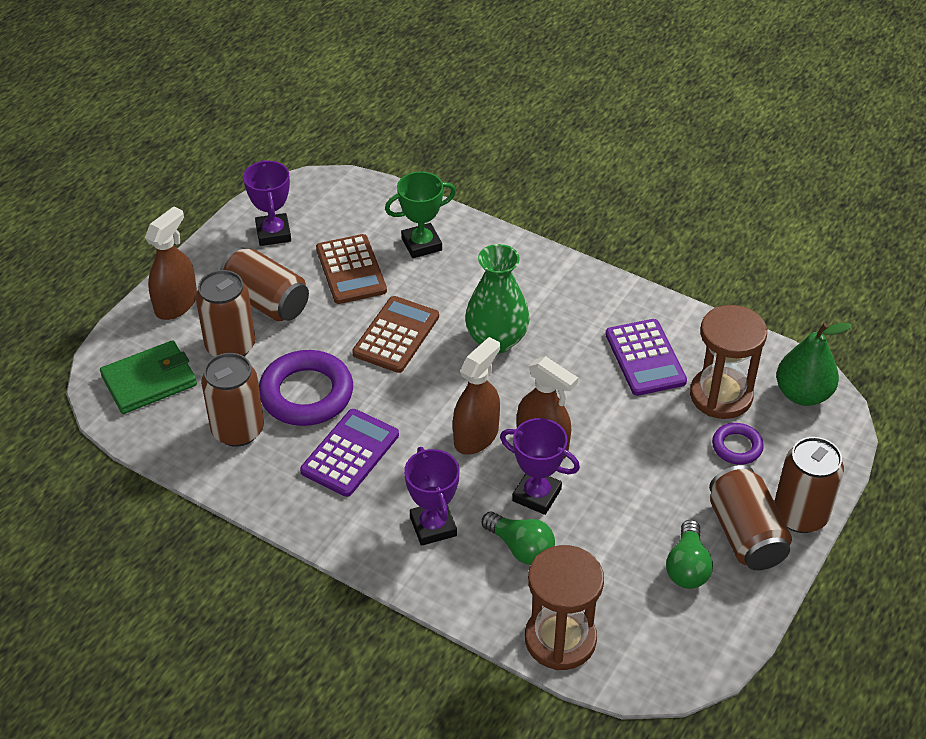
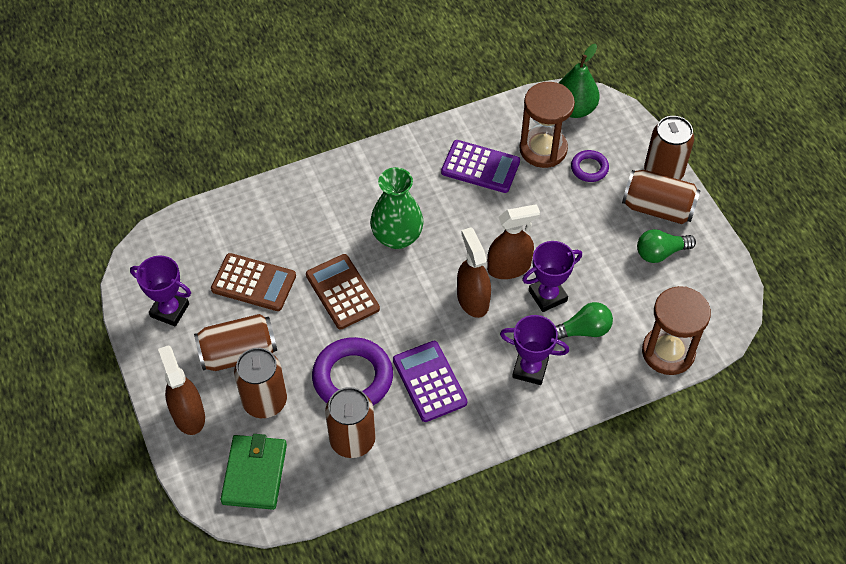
camera: 55 degrees left, 10 degrees up
green trophy [385,171,456,258] -> none
green light bulb [666,520,713,589] -> green light bulb turned 120 degrees clockwise [637,229,696,263]

